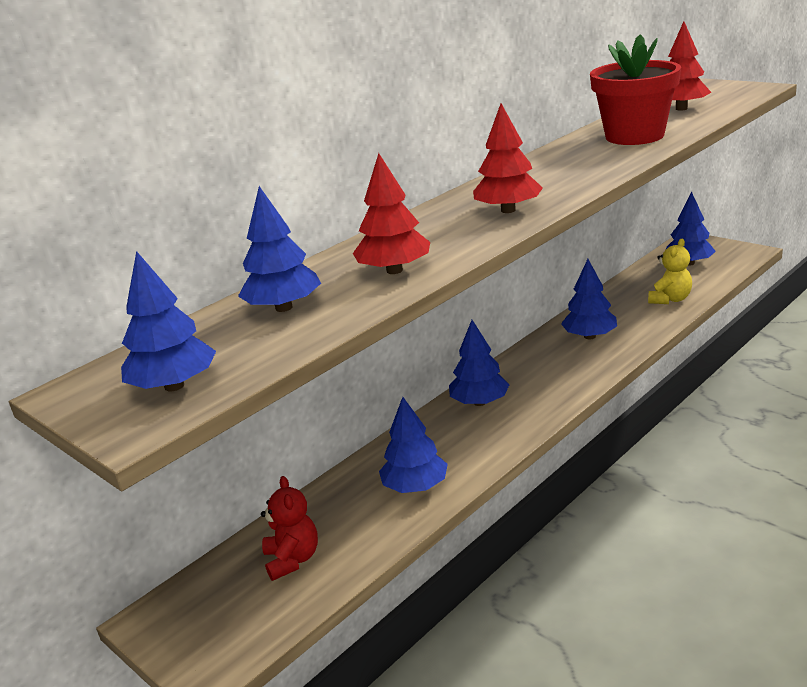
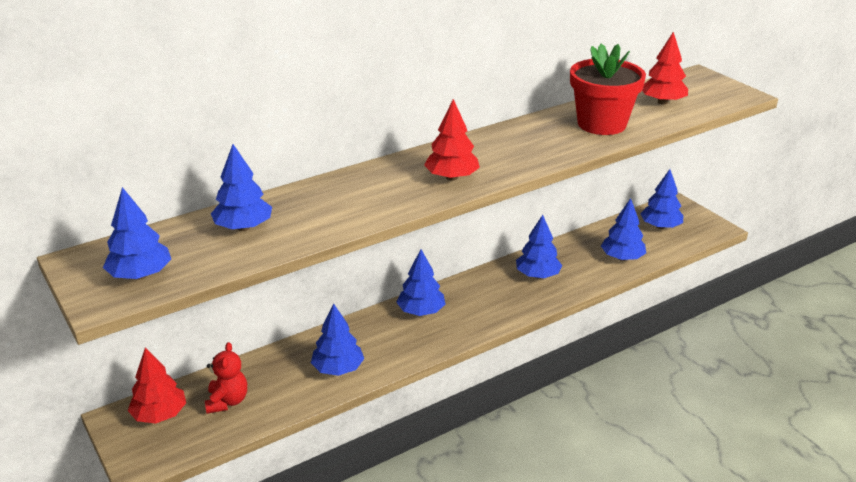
camera: 10 degrees right, 5 degrees up
red tree [353,153,430,274] -> red tree moved to [128,348,186,424]
yellow teddy bear [648,239,692,304] -> blue tree [601,198,646,261]

